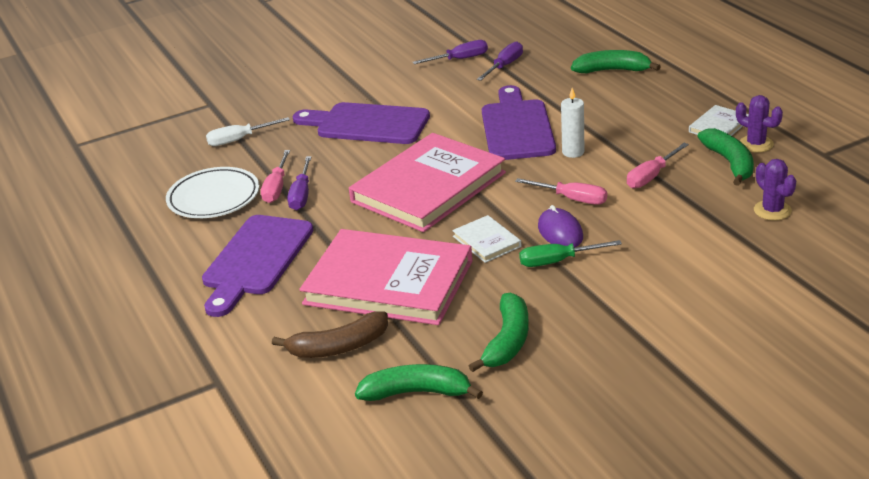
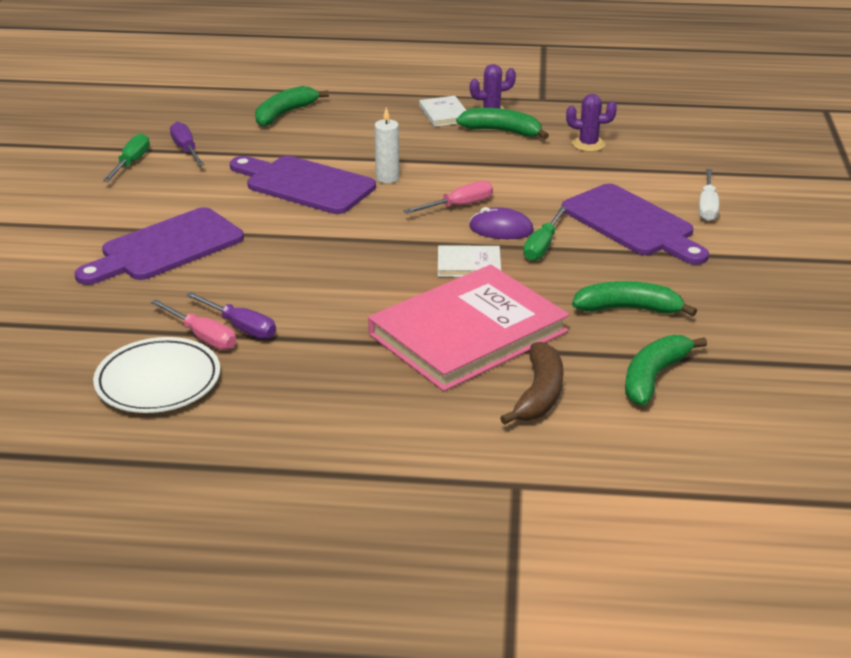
camera: 60 degrees left, 0 degrees up
purple cutting board [202,215,313,317] -> purple cutting board moved to [562,184,709,265]
white screwdriver [206,117,290,146] -> white screwdriver moved to [699,169,719,221]
pink book [349,133,506,232] -> none
purple screwdriver [412,40,488,64] -> green screwdriver [103,133,150,182]
green banana [469,293,529,372] -> green banana turned 45 degrees counterclockwise [572,281,697,316]
pink screwdriver [627,143,689,188] -> none

